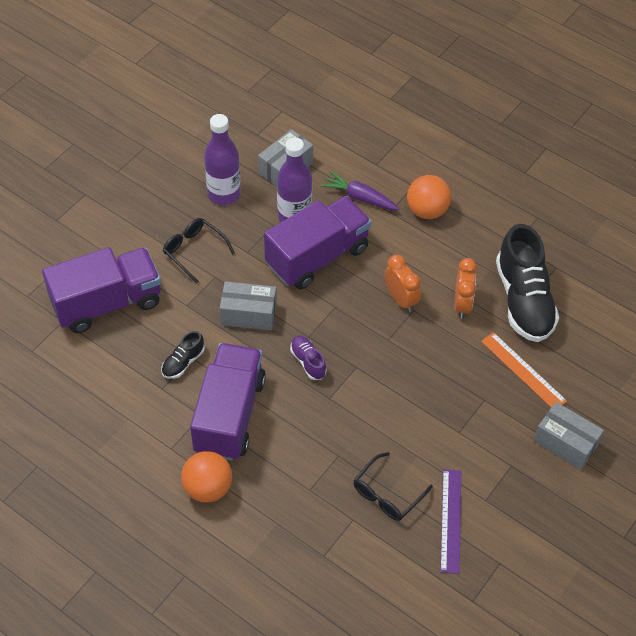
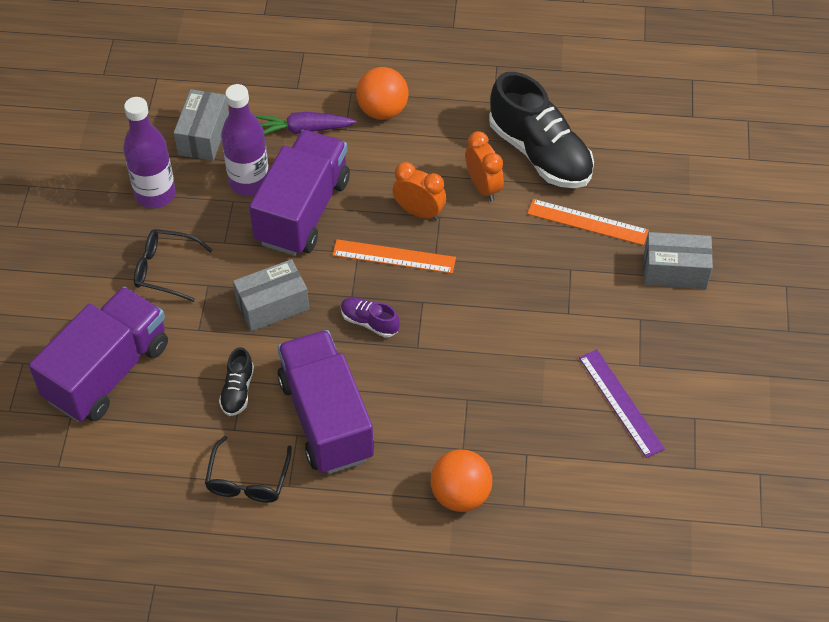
camera: 30 degrees left, 0 degrees up
orange ball [181,451,232,503] -> orange ball moved to [430,450,492,512]
black glasses [354,452,433,521] -> black glasses moved to [205,436,292,503]
none -> orange ruler [332,239,456,274]

